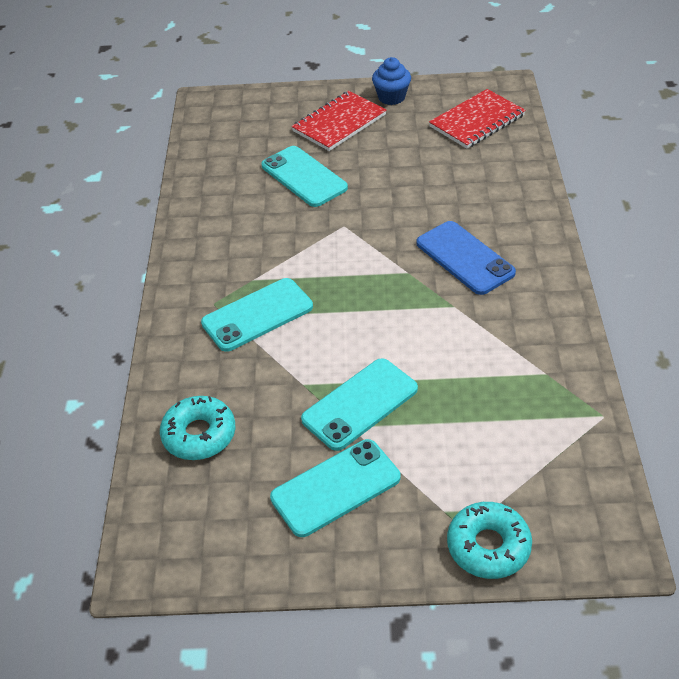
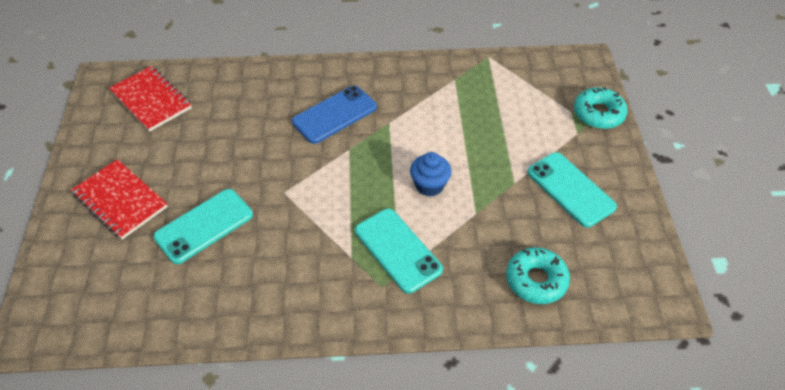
camera: 95 degrees left, 5 degrees up
turquoise phone [301,358,418,451] -> none
blue cupcake [372,57,411,105] -> blue cupcake moved to [410,152,451,197]

